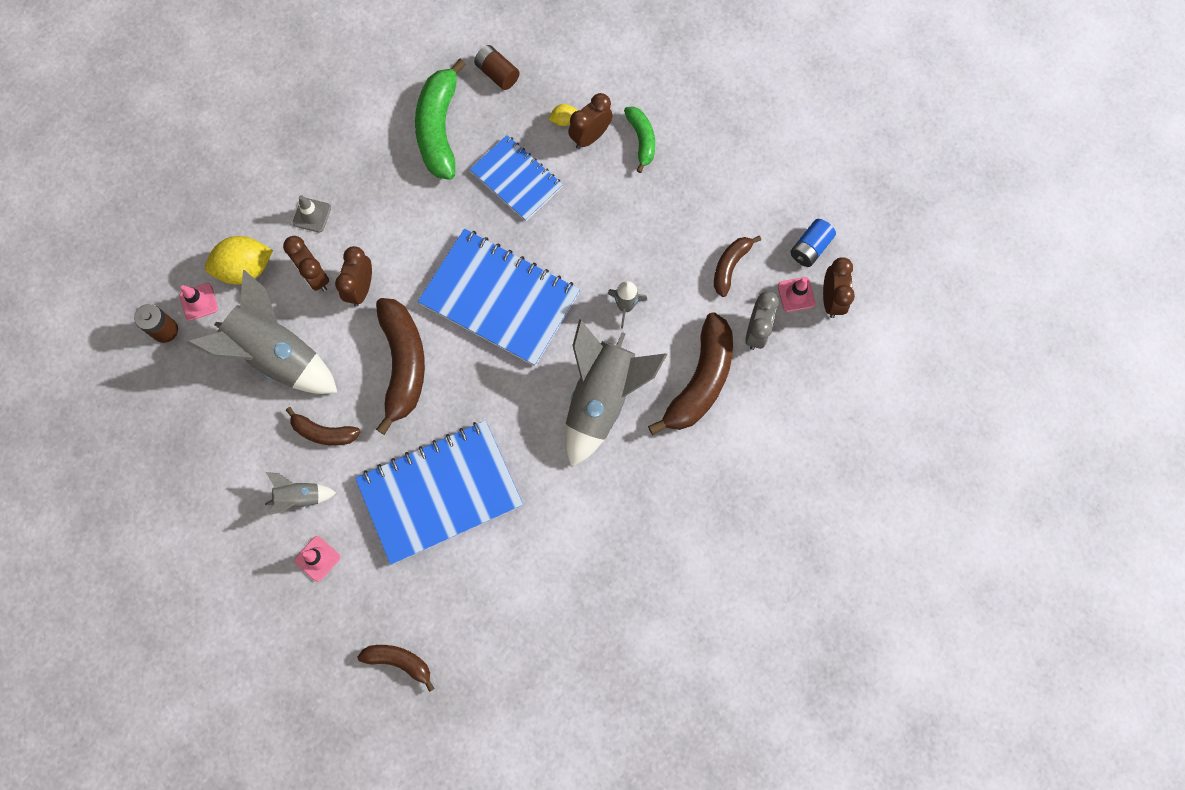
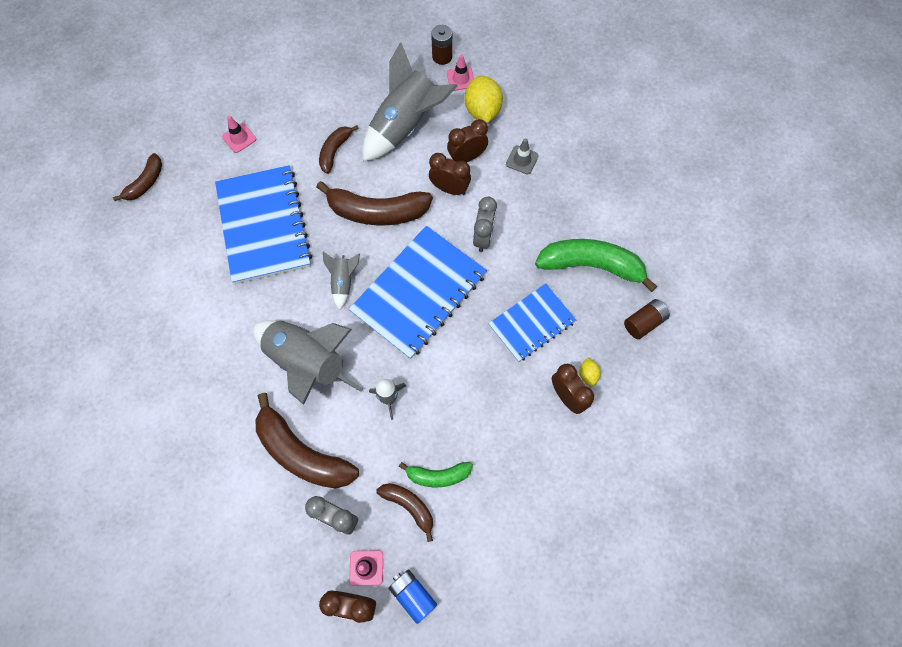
camera: 100 degrees right, 5 degrees down
grey rocket [265,472,336,515] -> grey rocket moved to [323,252,360,310]
green banana [624,107,655,173] -> green banana moved to [399,462,473,487]
none -> grey clock [473,197,497,252]

